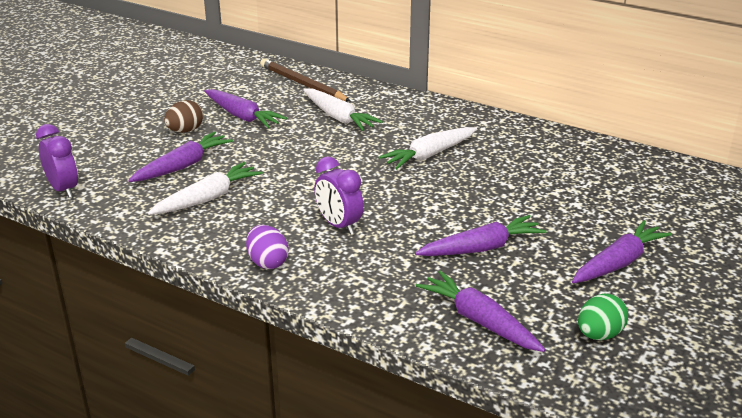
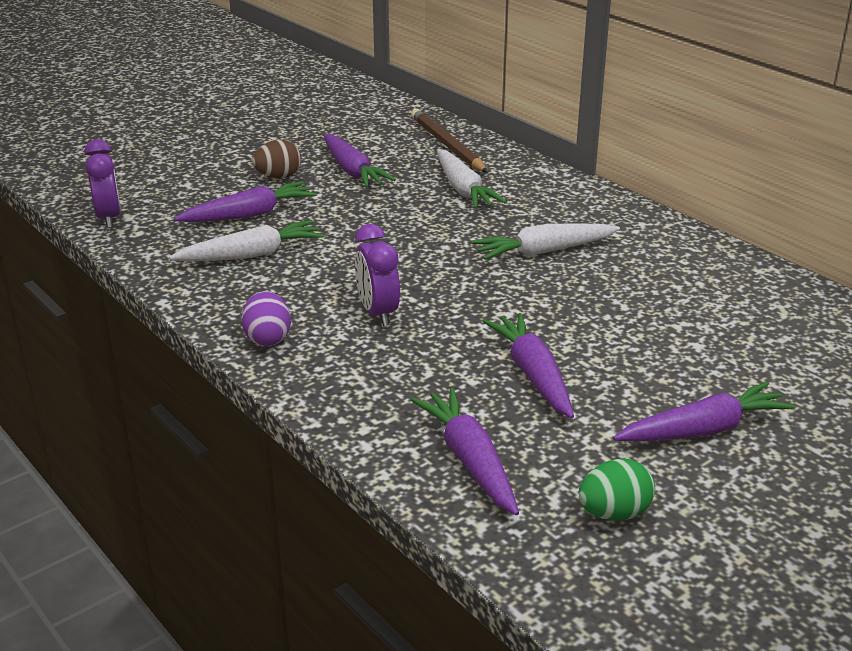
camera: 20 degrees right, 0 degrees up
purple carrot [415,215,547,256] -> purple carrot turned 105 degrees counterclockwise [483,313,574,418]

